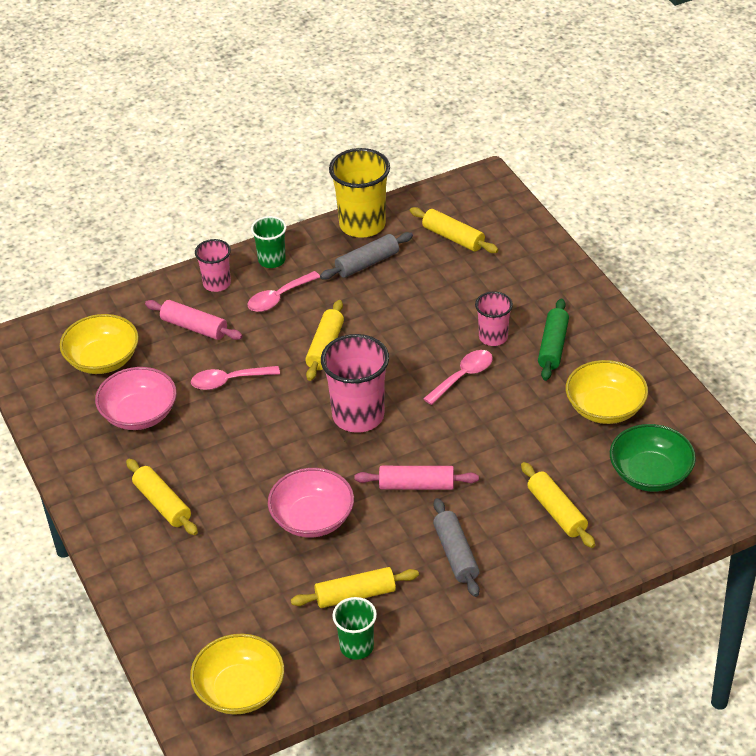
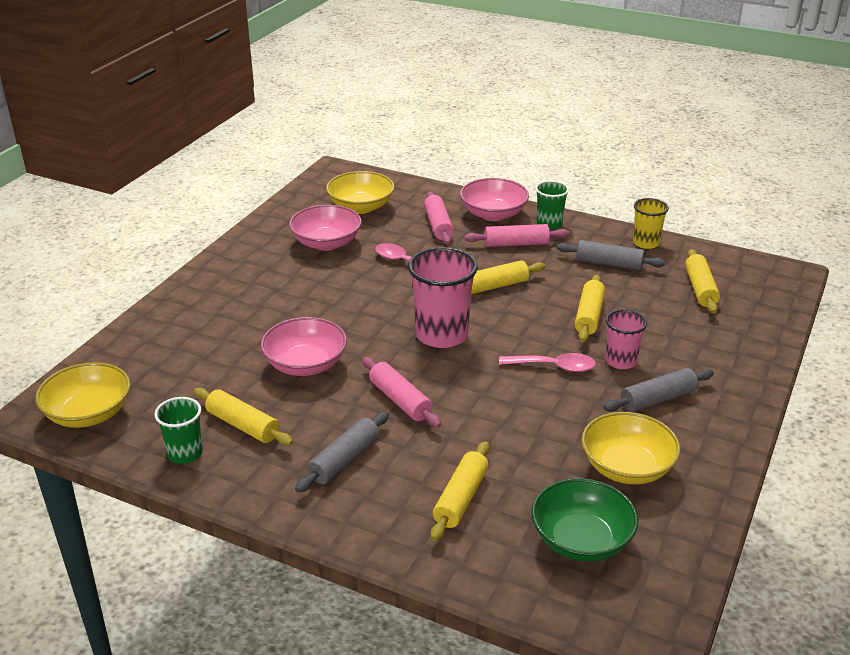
camera: 50 degrees right, 10 degrees down
yellow rolling pin [126,459,198,535] -> yellow rolling pin moved to [575,275,605,342]
pink cup [195,239,231,292] -> pink bowl [460,178,529,221]
pink spoon [248,271,320,312] -> pink rolling pin [464,224,569,247]
yellow cup [329,148,390,238] -> yellow cup [633,198,669,249], size x0.58
green rolling pin [538,299,569,381] -> grey rolling pin [603,368,714,412]

